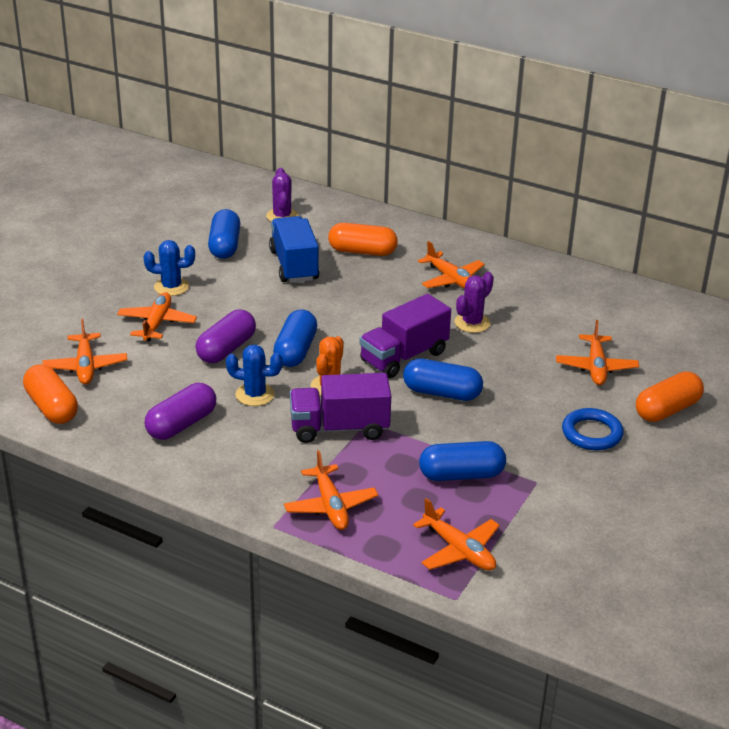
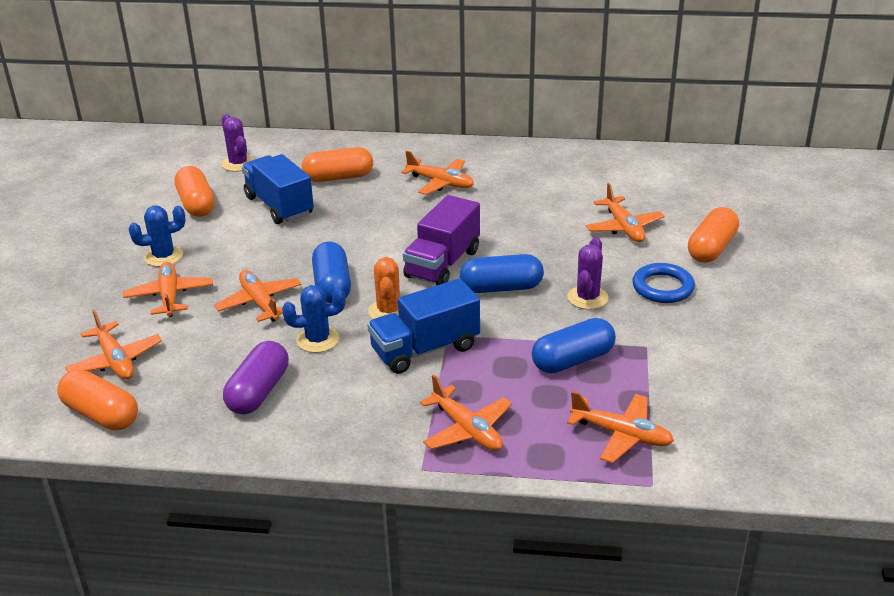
camera: 20 degrees left, 0 degrees up
purple capsule [196,310,256,363] -> orange plane [214,270,302,322]
blue capsule [208,209,240,259] -> orange capsule [175,166,215,217]
purple truck [290,373,391,443] -> blue truck [367,278,480,374]
purple cactus [455,272,494,333] -> purple cactus moved to [567,237,609,310]

